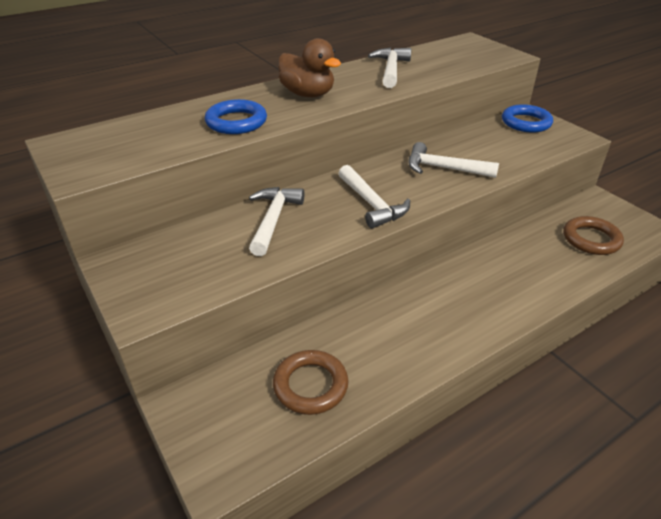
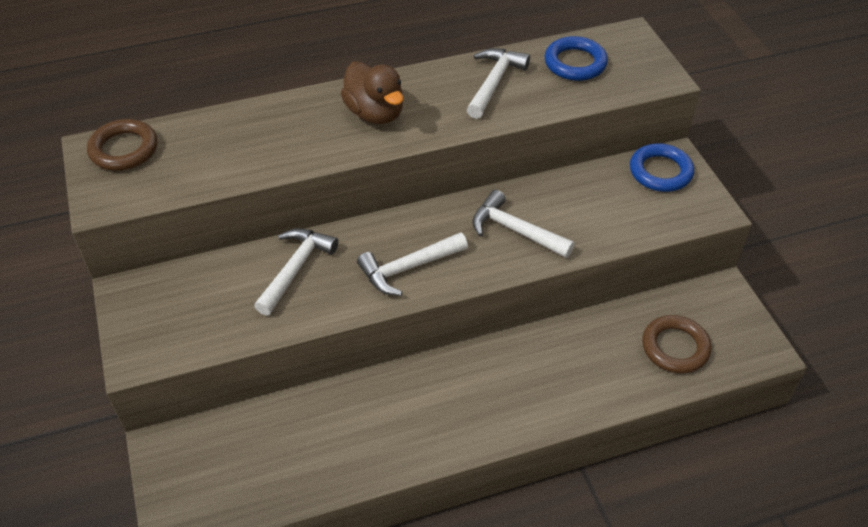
camera: 15 degrees right, 10 degrees up
blue ring [204,99,267,134] -> blue ring moved to [544,36,608,81]
brown ring [273,350,348,415] -> brown ring moved to [87,119,158,171]
white hammer [338,165,410,228] -> white hammer turned 75 degrees clockwise [357,232,468,296]

